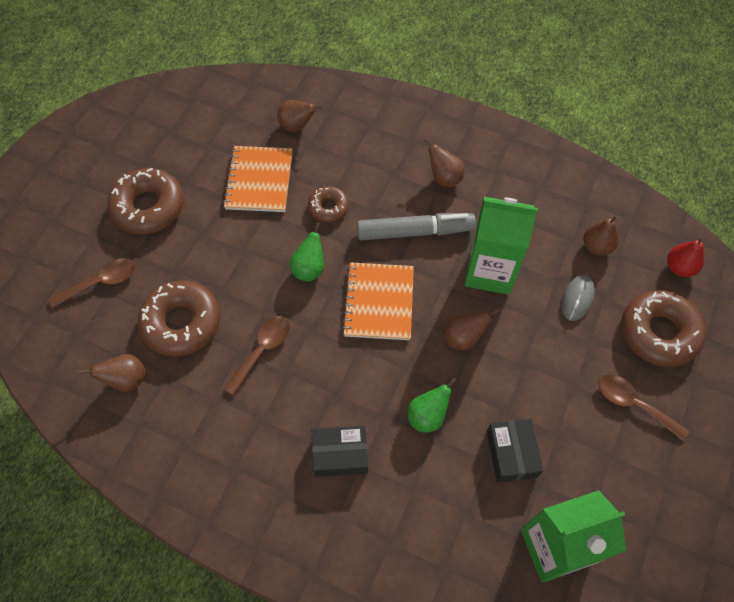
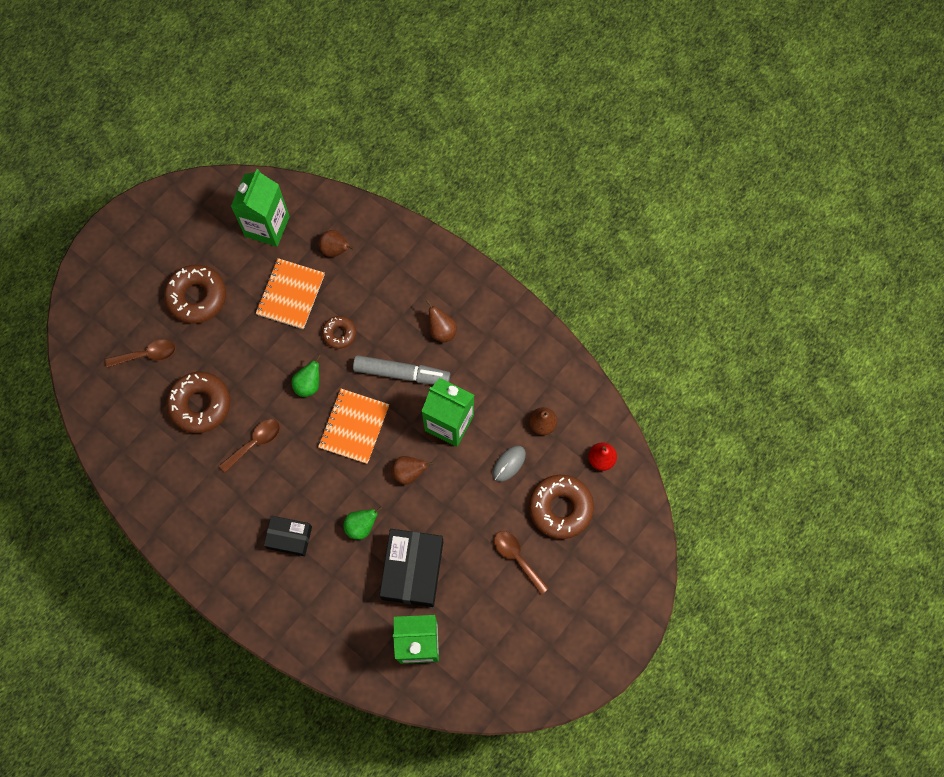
camera: 15 degrees right, 10 degrees up
brown pear [78,354,145,392] -> none
black box [487,419,543,483] -> black box [379,529,443,607], size x1.68
none -> green carton [231,169,290,247]

